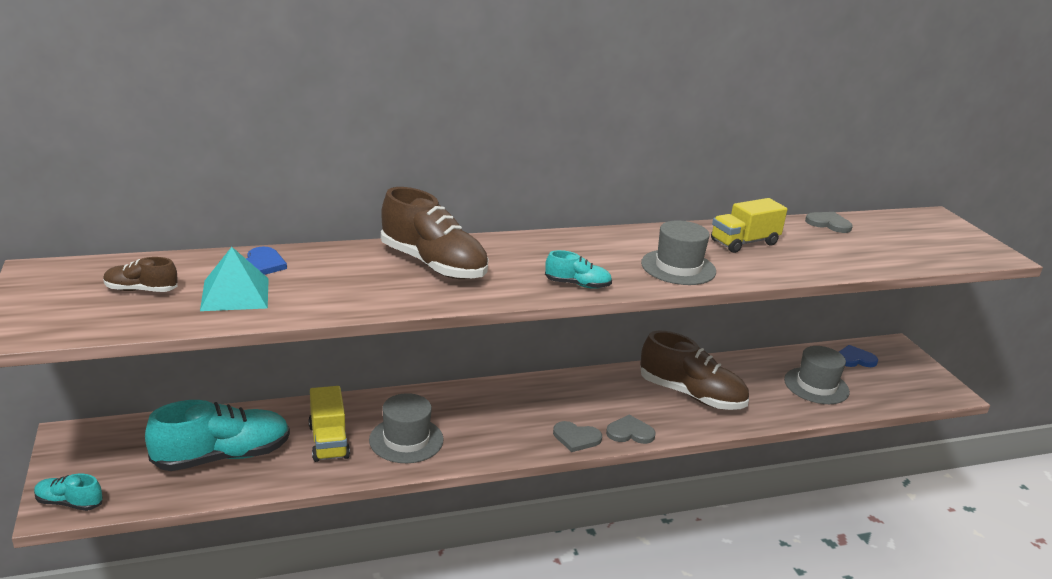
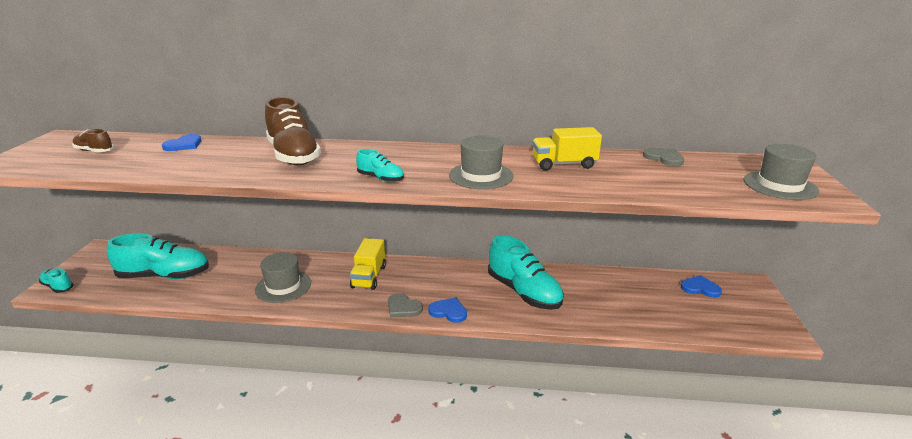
camera: 25 degrees right, 0 degrees up
turquoise pyramid [200,247,269,311] -> none
yellow truck [308,386,350,462] -> yellow truck moved to [350,238,386,290]
grey heart [606,415,656,444] -> blue heart [428,298,467,323]
brown shoe [640,331,749,410] -> turquoise shoe [488,235,564,310]
grey hat [784,346,850,404] -> grey hat moved to [743,144,819,200]

